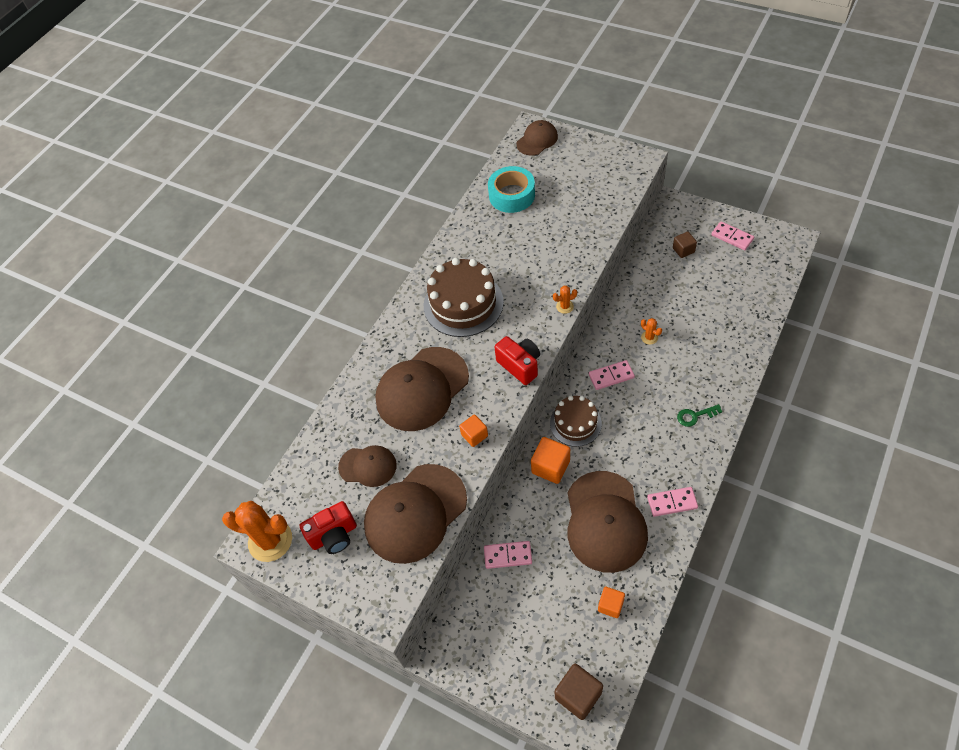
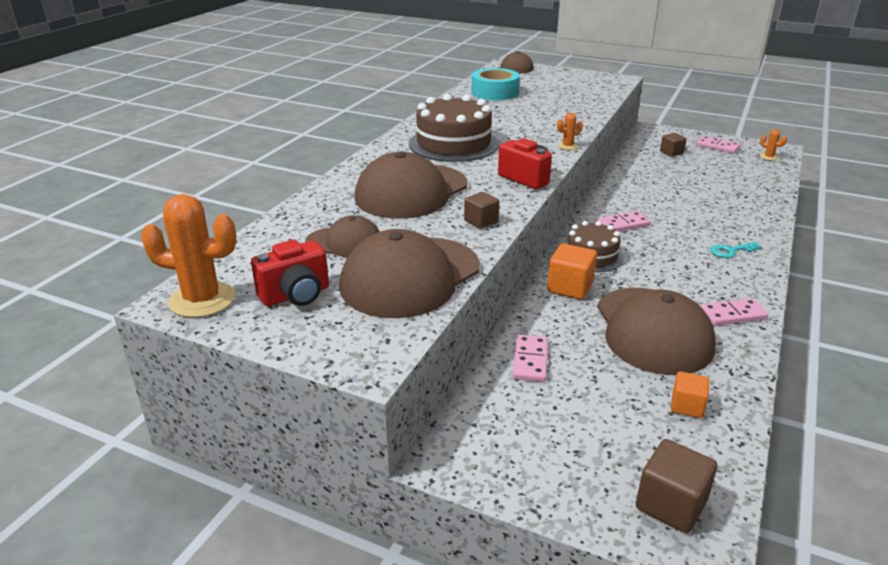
camera: 10 degrees left, 25 degrees down
orange cube [459,414,488,447] -> brown cube [464,192,499,229]
pink domino [484,541,532,569] -> pink domino turned 75 degrees counterclockwise [513,335,548,382]
orange cactus [641,318,662,345] -> orange cactus moved to [760,129,787,161]
green key [677,404,722,427] -> turquoise key [710,242,761,258]

